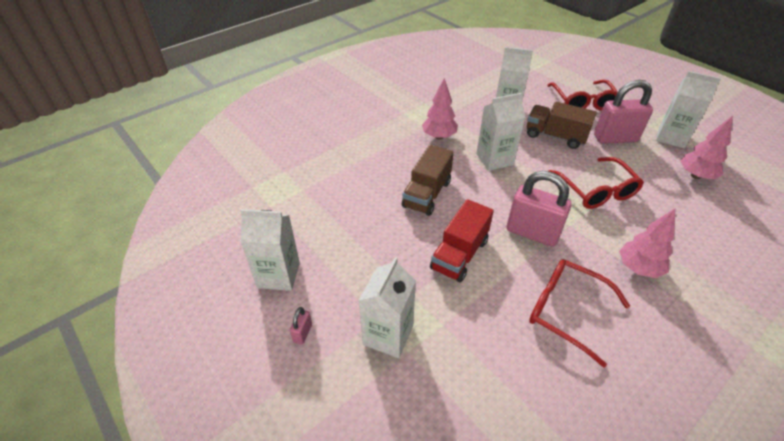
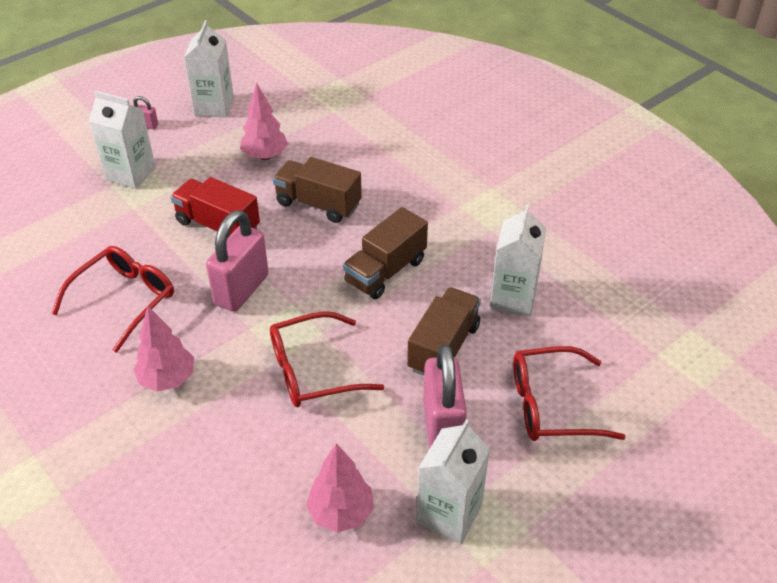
camera: 90 degrees right, 0 degrees up
pink tree [422,78,458,140] -> pink tree moved to [240,83,288,160]
white carton [476,93,526,171] -> brown truck [343,207,428,299]

